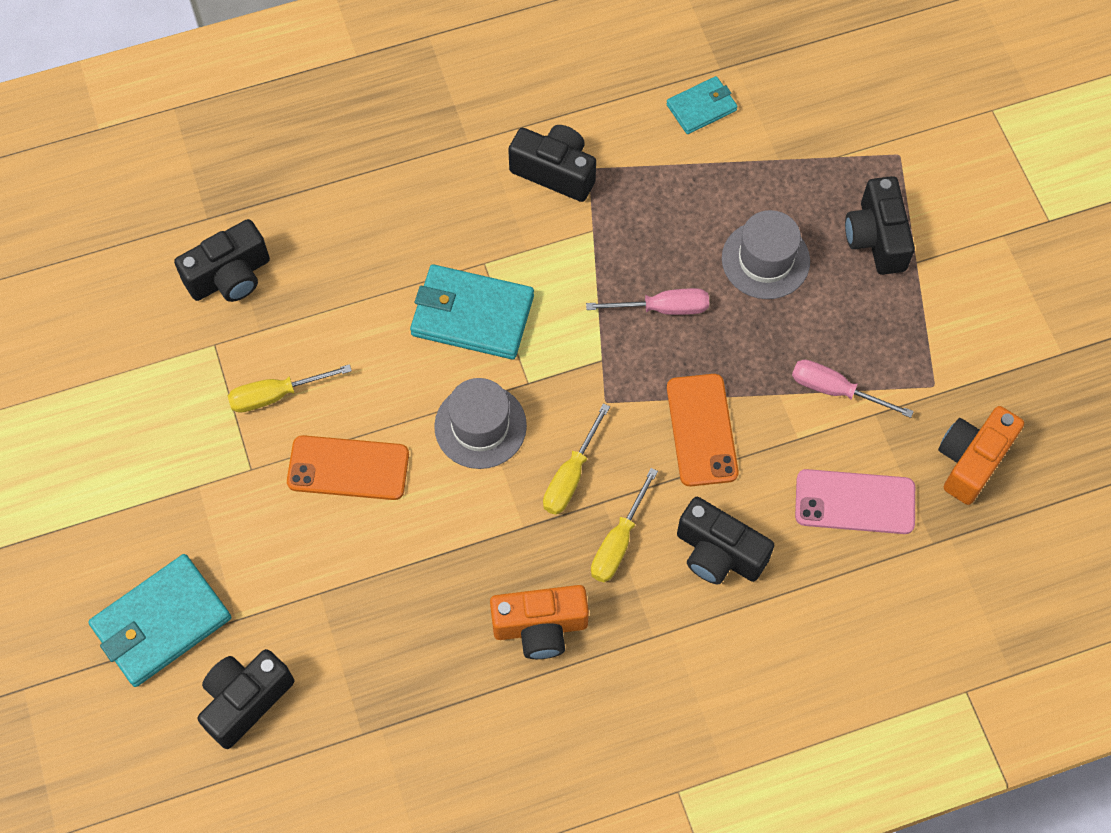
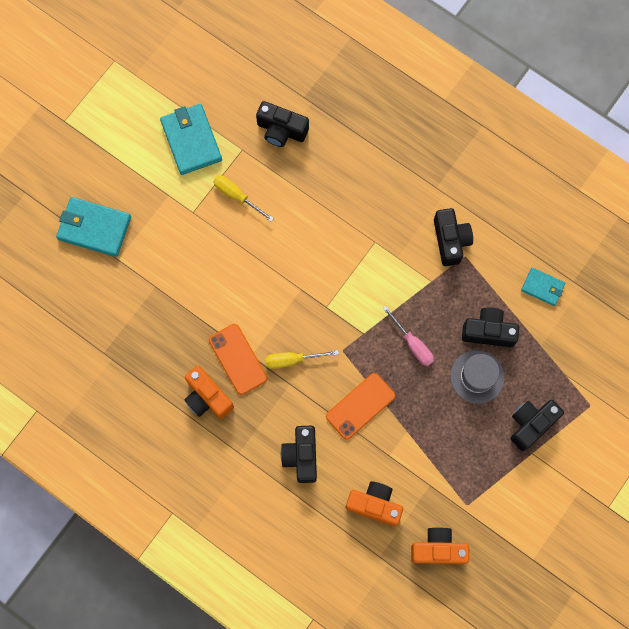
camera: 55 degrees right, 10 degrees up
black camera [198,649,294,749] -> black camera moved to [462,307,519,347]
orange phone [287,435,409,500] -> orange phone moved to [209,324,267,395]
turquoise wallet [410,264,534,359] -> turquoise wallet moved to [160,104,222,175]
grey hat [434,378,527,469] -> none
yellow screwdriver [591,468,658,582] -> none
pink screwdriver [792,360,914,418] -> none
pink phone [795,469,915,534] -> orange camera [346,481,403,526]

